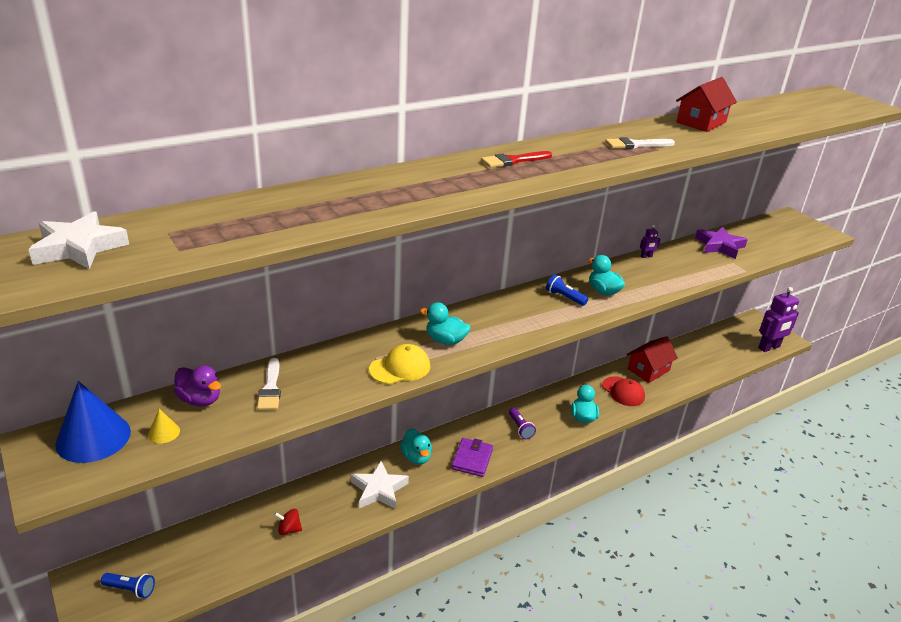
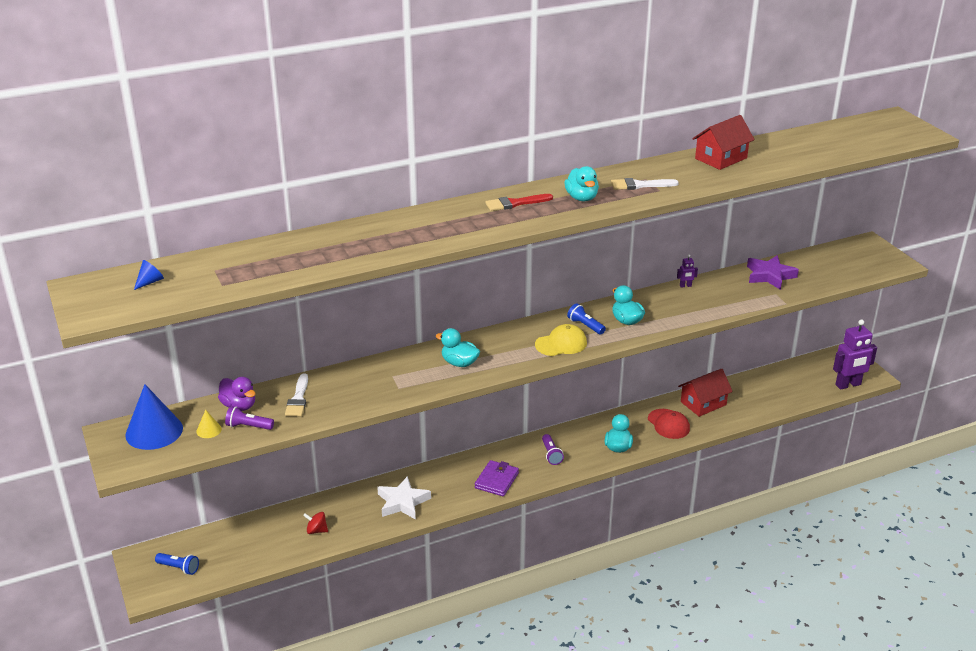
camera: 10 degrees right, 0 degrees up
white star [28,211,129,269] -> blue cone [134,260,164,290]
yellow cap [369,344,430,384] -> yellow cap moved to [535,324,587,356]
turquoise duck [400,428,432,464] -> turquoise duck moved to [564,166,599,201]
none -> purple flashlight [225,406,274,430]

